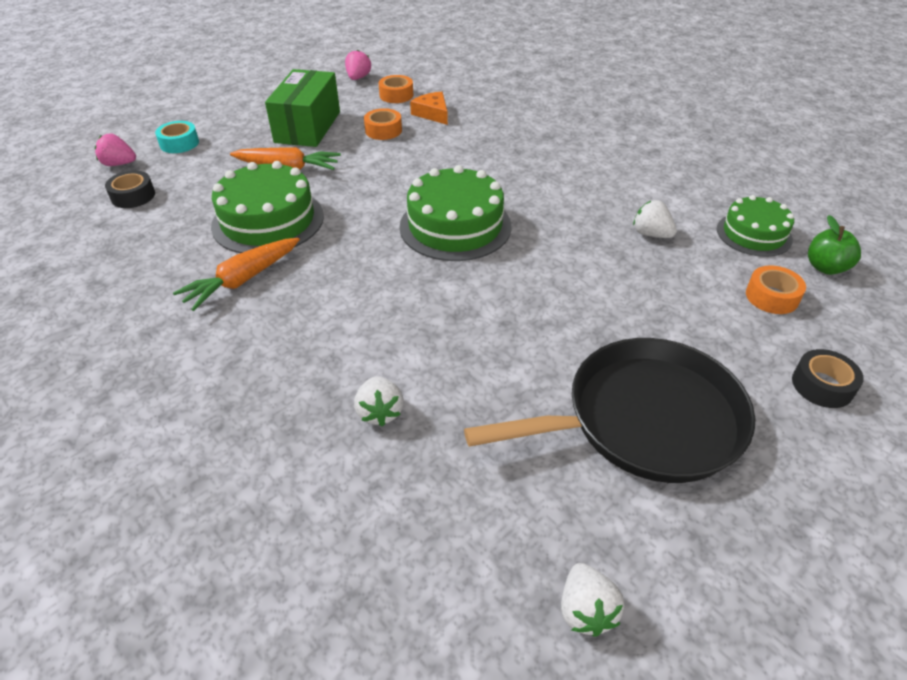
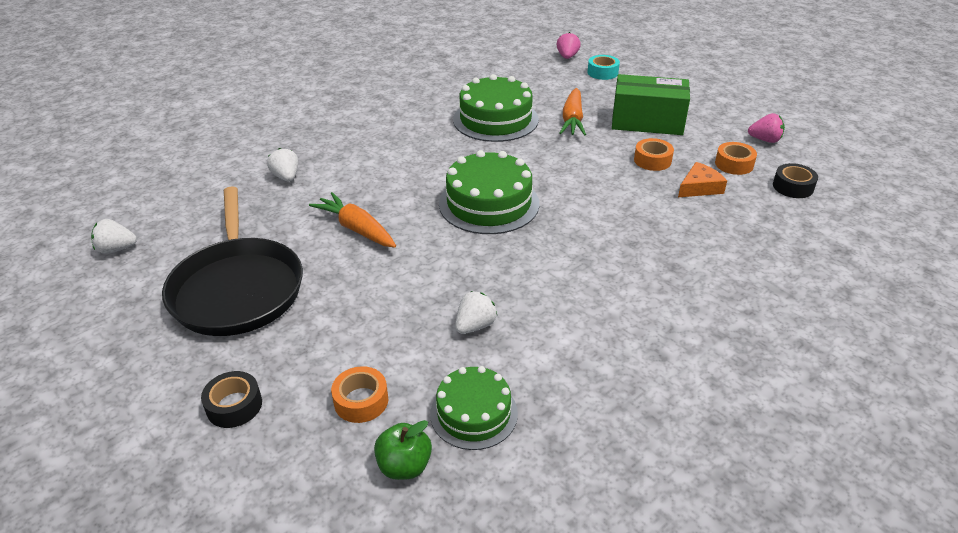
camera: 90 degrees right, 5 degrees down
black tape [105,171,155,208] -> black tape moved to [773,163,818,198]
orange carrot [173,238,300,311] -> orange carrot moved to [309,192,396,248]
white strawberry [354,376,404,427] -> white strawberry turned 75 degrees clockwise [267,148,298,182]

